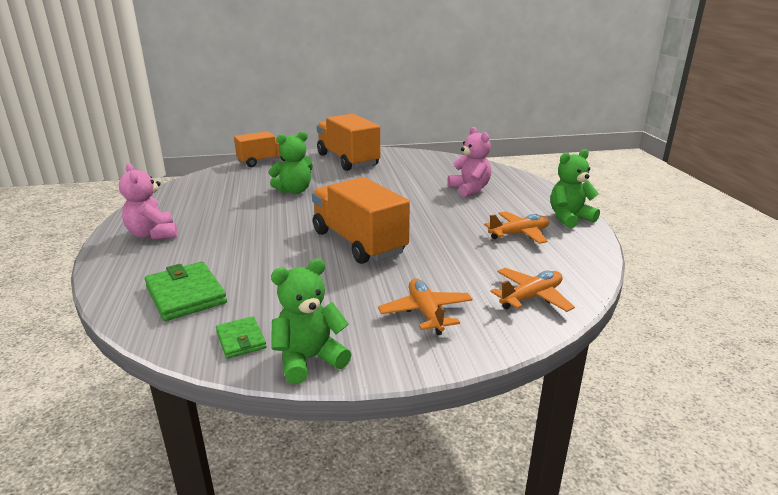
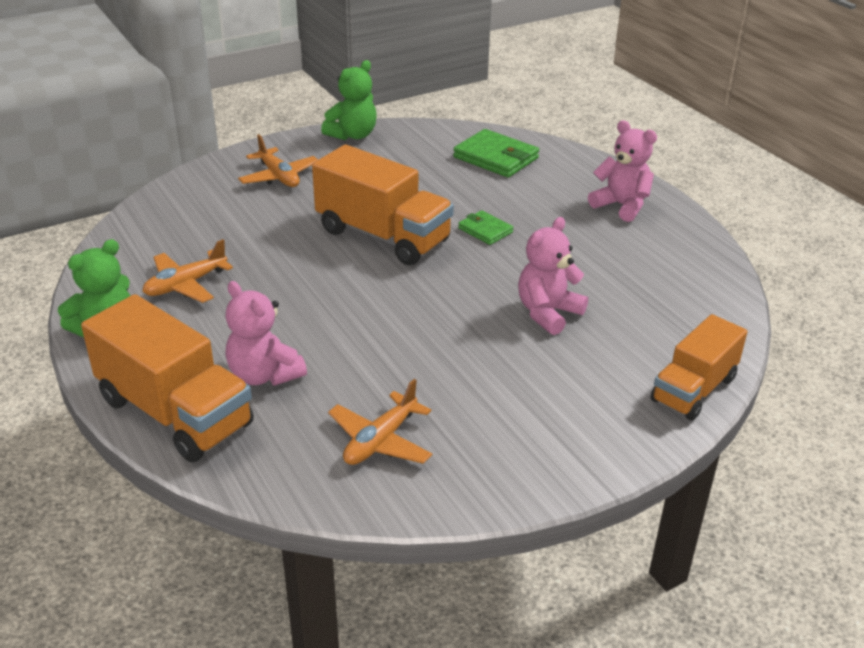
camera: 160 degrees right, 10 degrees up
green wallet [216,316,267,359] -> green wallet moved to [458,210,513,245]
green teddy bear [269,131,313,194] -> pink teddy bear [518,217,588,335]
orange truck [317,114,380,171] -> orange truck moved to [81,294,254,462]
orange plane [490,268,575,312] -> orange plane moved to [328,379,432,465]

